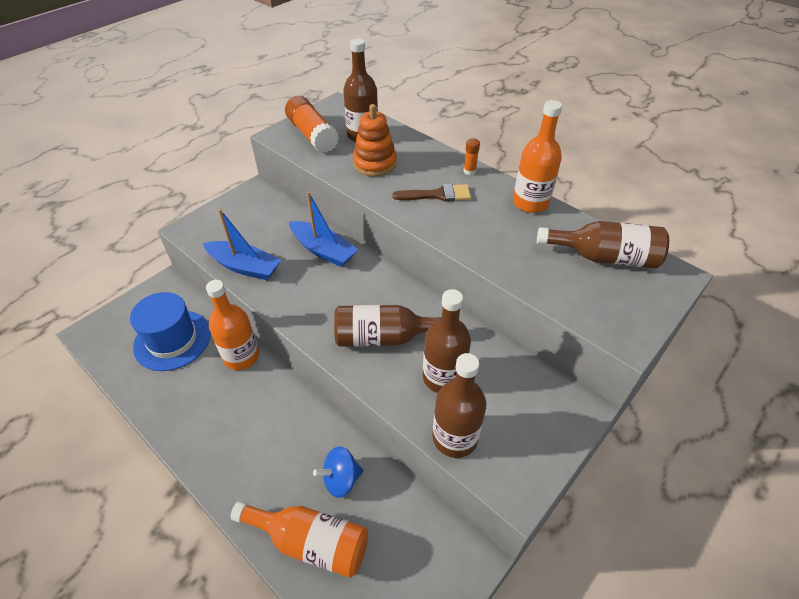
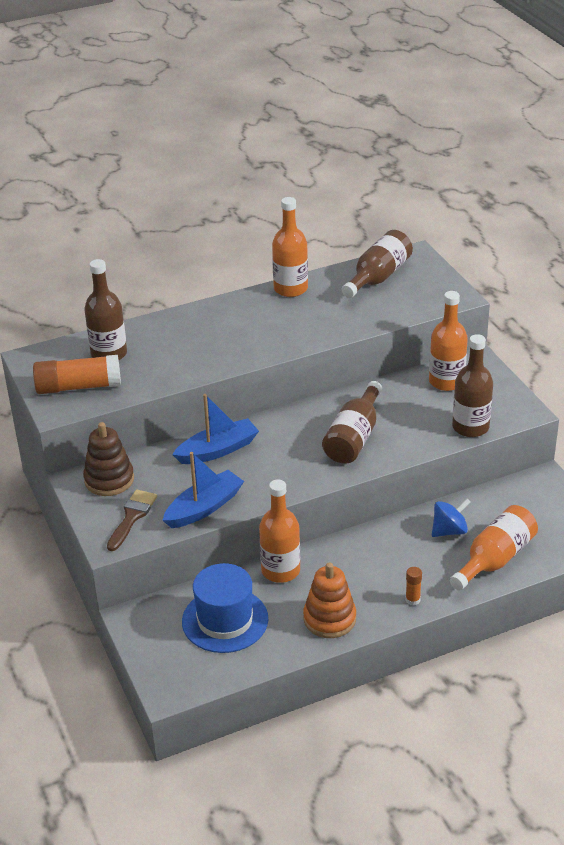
camera: 65 degrees left, 10 degrees down
blue spinning top [313,446,363,498] -> blue spinning top turned 120 degrees counterclockwise [432,498,471,537]
orange stacking toy [353,104,397,176] -> orange stacking toy moved to [303,562,356,638]
brown brush [392,184,471,202] -> brown brush moved to [107,489,157,551]
brown bottle [423,289,471,393] -> none
orange glue stick [463,138,480,175] -> orange glue stick moved to [405,567,422,606]
none -> brown stacking toy [83,422,134,496]
none -> orange bottle [429,291,468,391]

